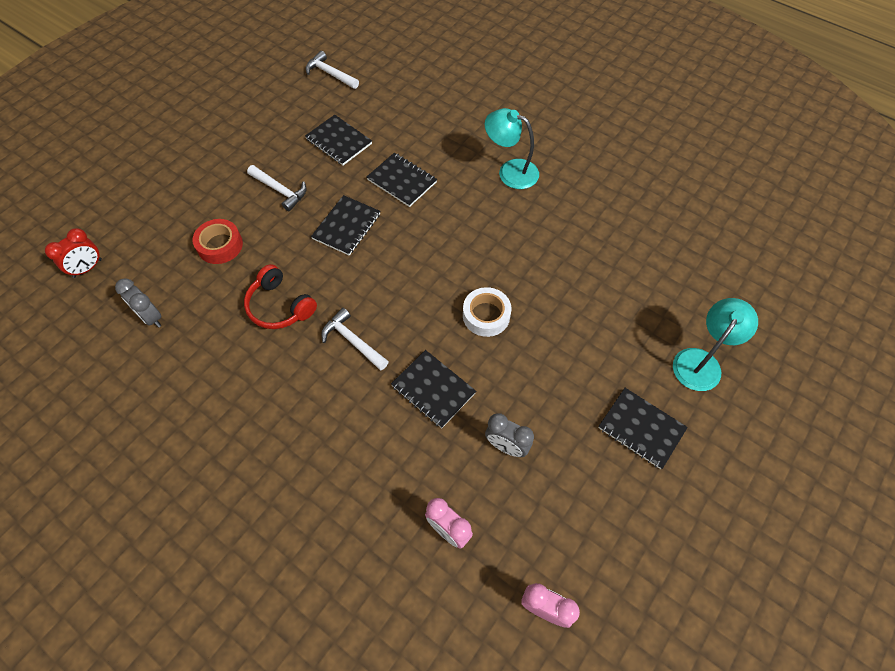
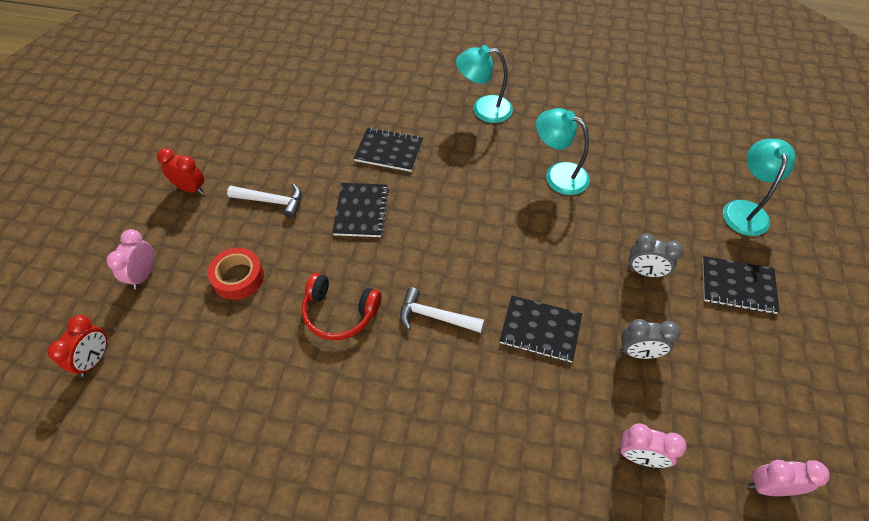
camera: 25 degrees left, 5 degrees down
grey clock [115,278,162,327] -> grey clock moved to [628,234,684,278]
black notebook [305,115,372,165] -> none
white hammer [306,51,359,89] -> none
white tape [463,287,511,337] -> none
none -> pink clock [106,229,154,289]
none -> red clock [157,148,204,194]
none -> turquoise lamp [536,108,590,195]

